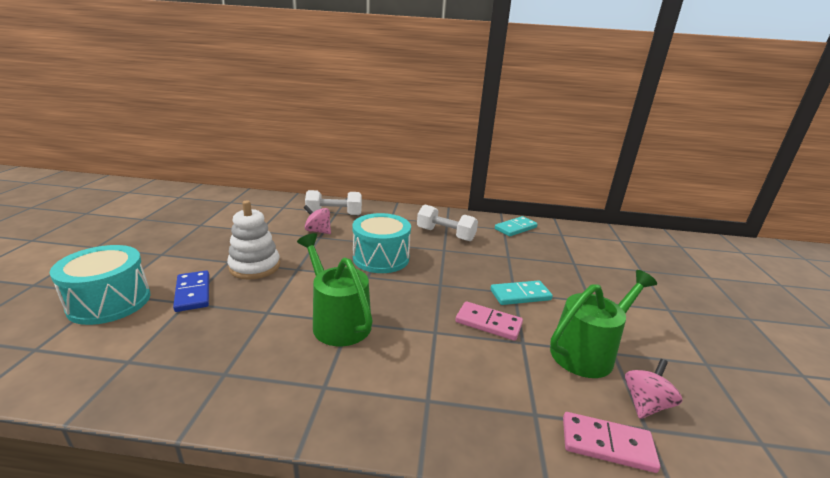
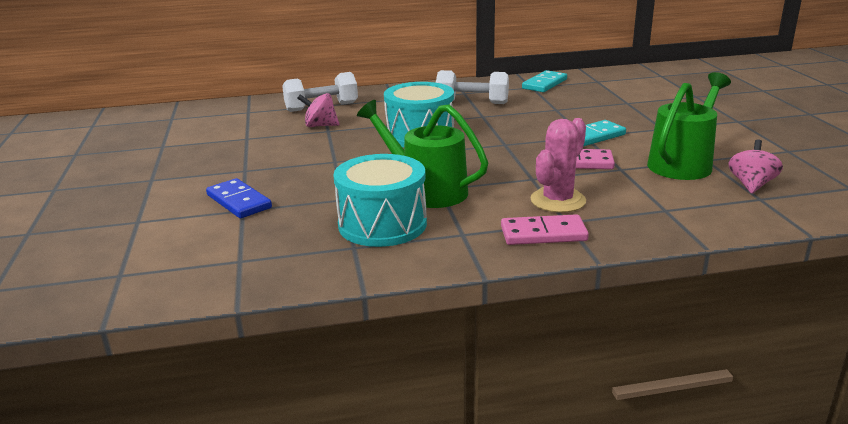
camera: 15 degrees left, 0 degrees up
turquoise drum [49,245,150,325] -> turquoise drum moved to [333,154,427,247]
white stacking toy [227,200,280,280] -> none
pink domino [563,412,660,473] -> pink domino moved to [501,214,589,245]
none -> pink cactus [530,118,586,213]

